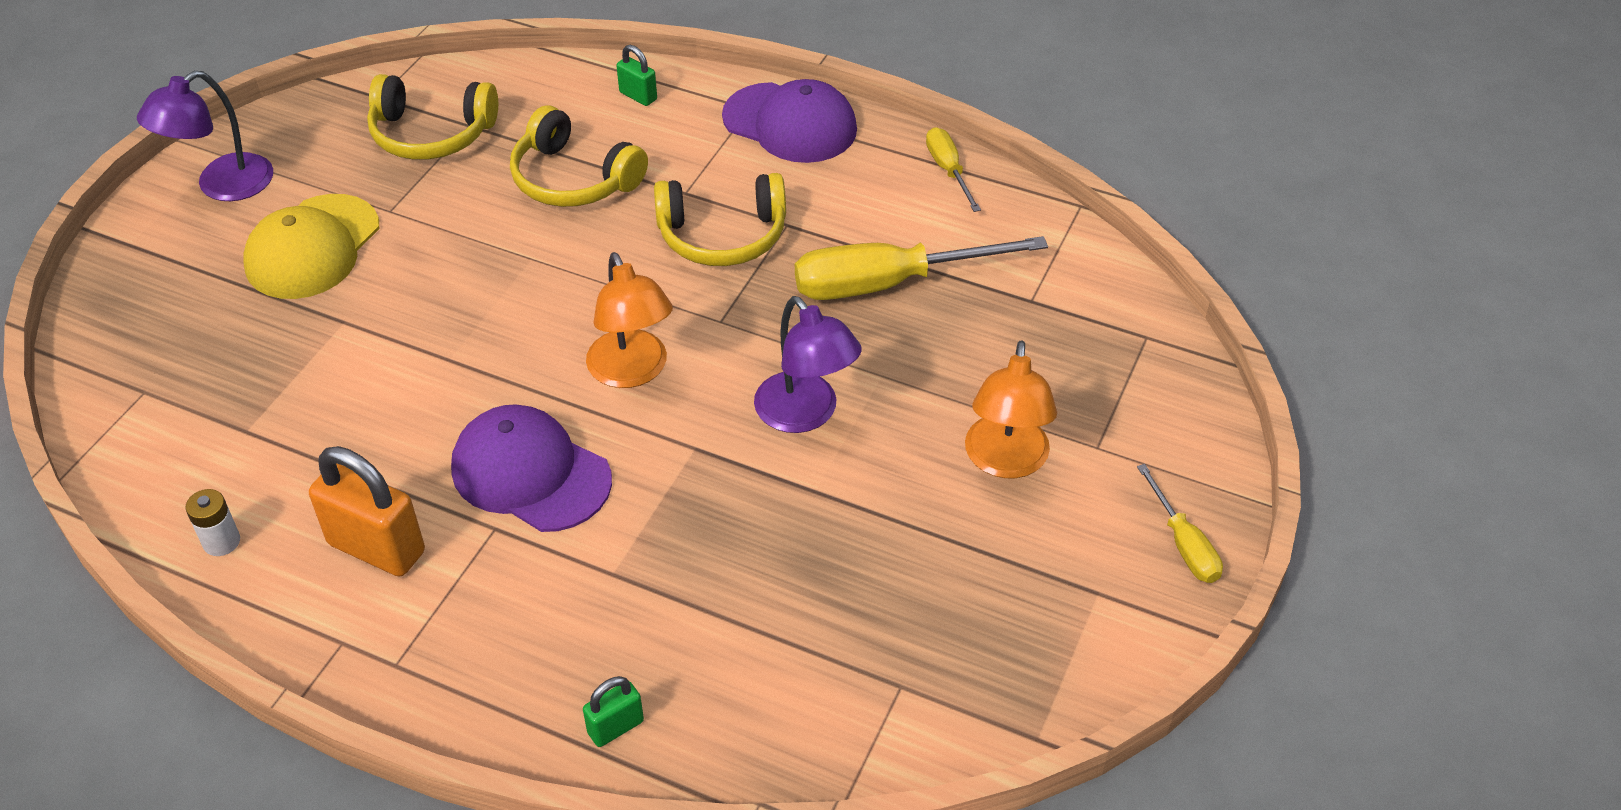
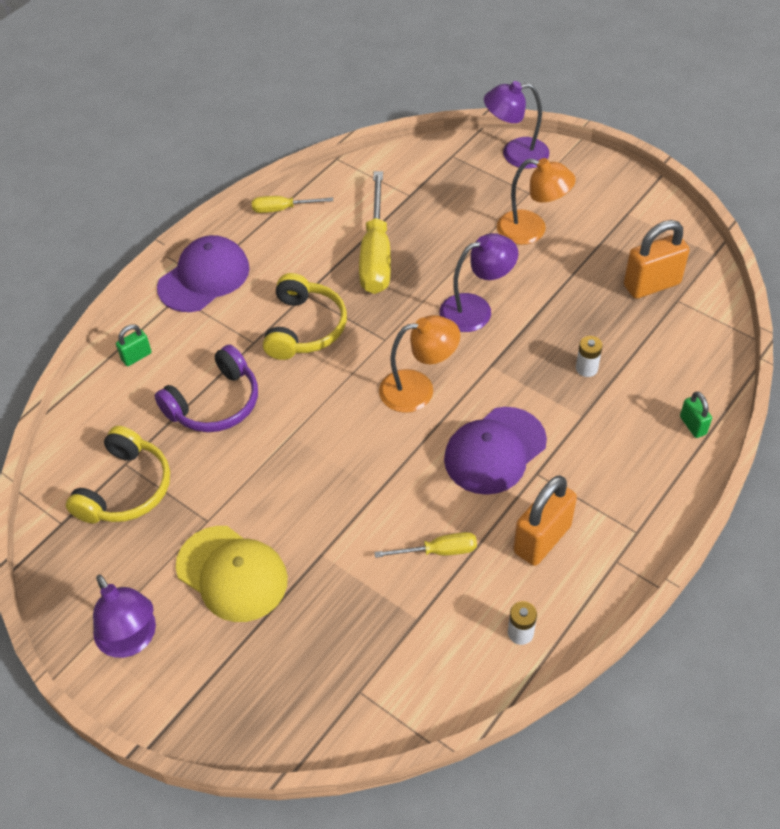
camera: 75 degrees left, 5 degrees up
yellow headphones [510,105,648,207] -> purple headphones [155,345,258,432]
yellow screwdriver [1137,464,1223,583] -> yellow screwdriver moved to [374,532,477,558]
none -> purple lamp [484,81,549,169]
none -> white battery [576,336,603,377]
none -> orange padlock [624,220,690,299]

